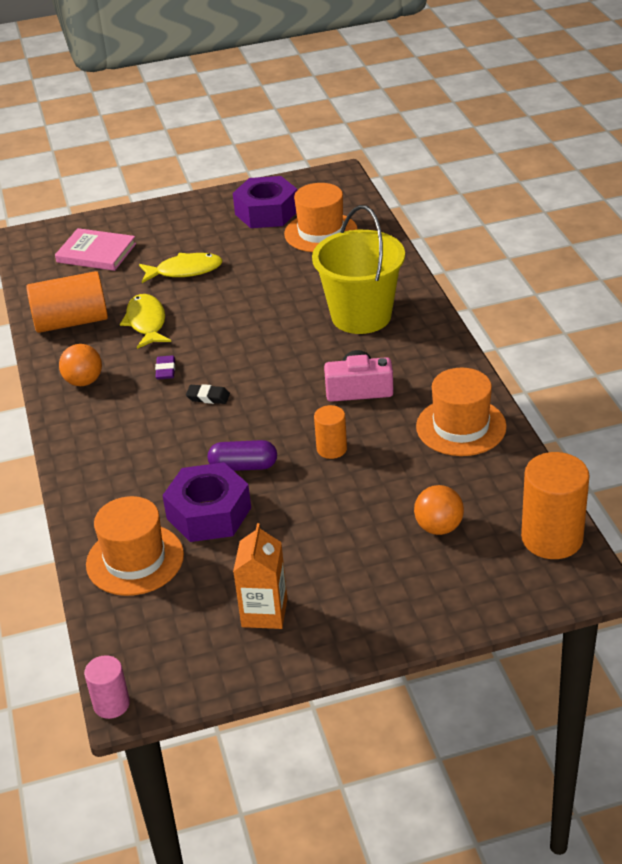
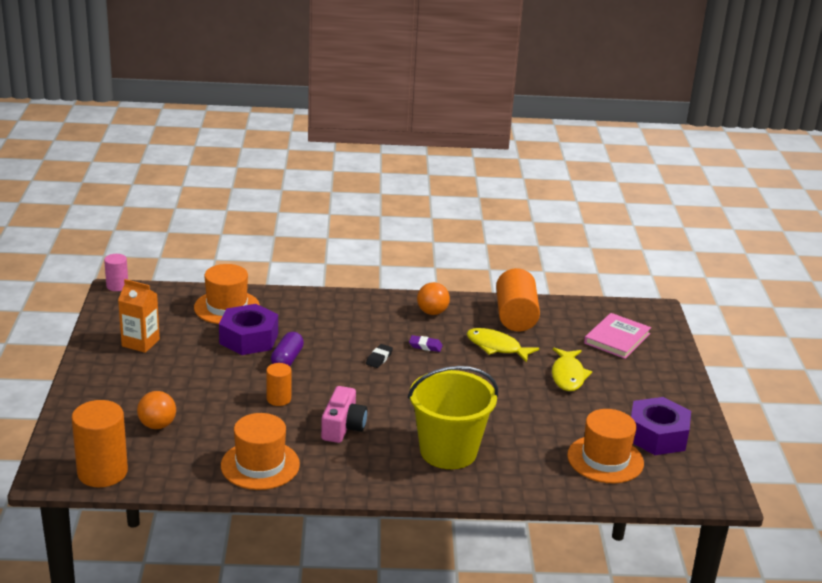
camera: 100 degrees right, 10 degrees down
yellow fish [120,294,171,349] -> yellow fish turned 150 degrees counterclockwise [467,328,539,363]

